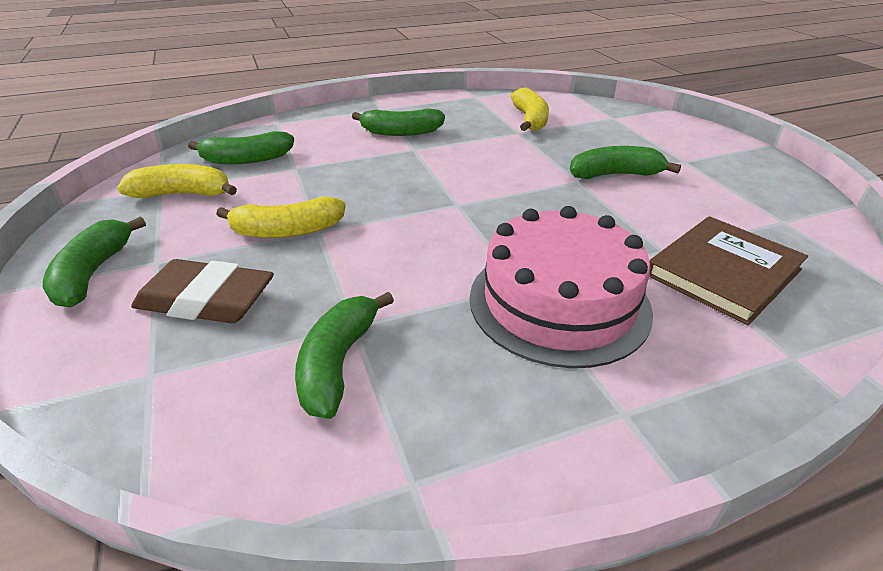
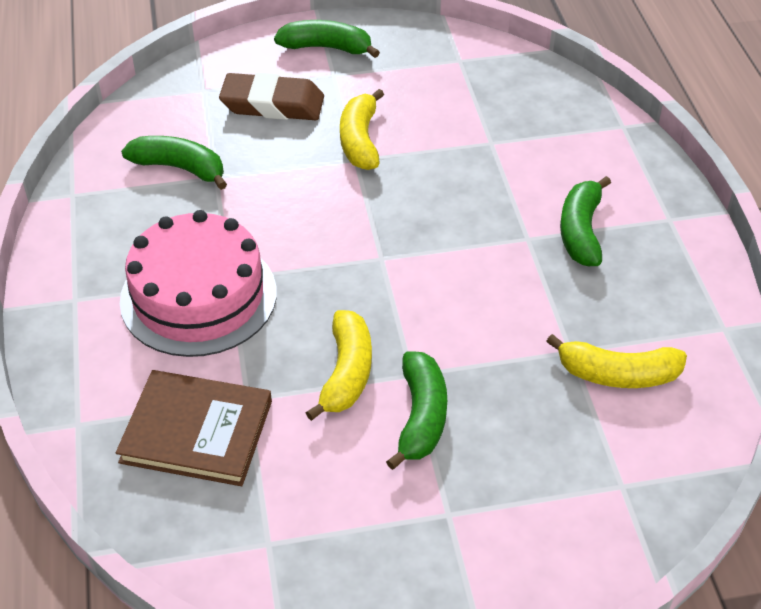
camera: 100 degrees right, 10 degrees up
yellow banana [117,164,237,198] -> yellow banana moved to [306,310,372,421]
brown eraser [131,259,274,323] -> brown eraser turned 75 degrees clockwise [219,72,324,120]
green banana [188,131,294,164] -> none
brown book [649,216,808,325] -> brown book turned 45 degrees counterclockwise [116,370,272,486]

